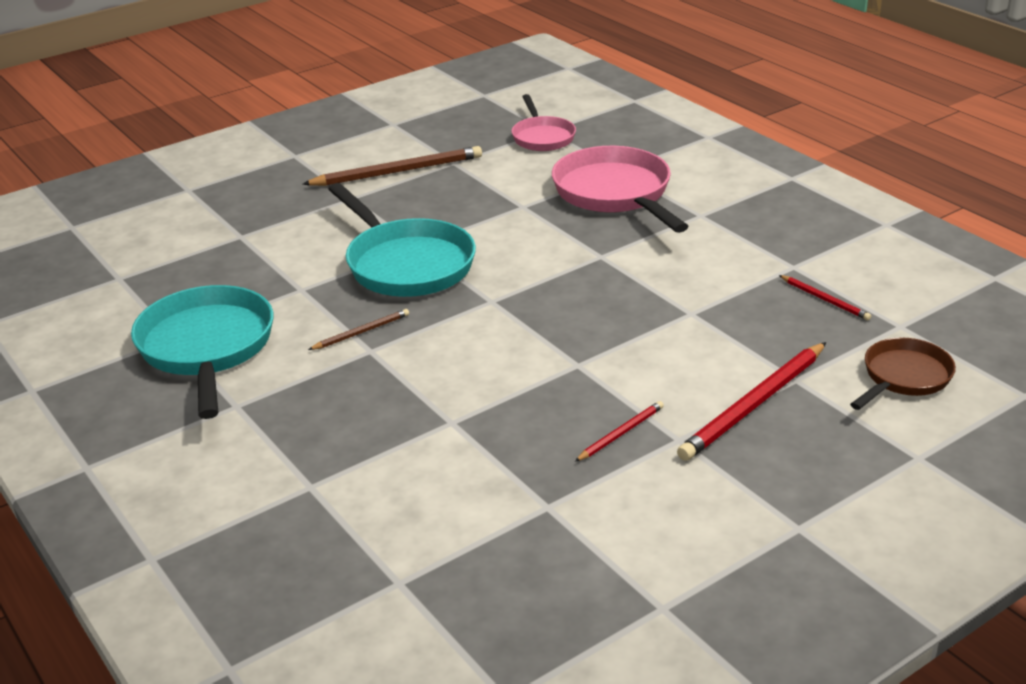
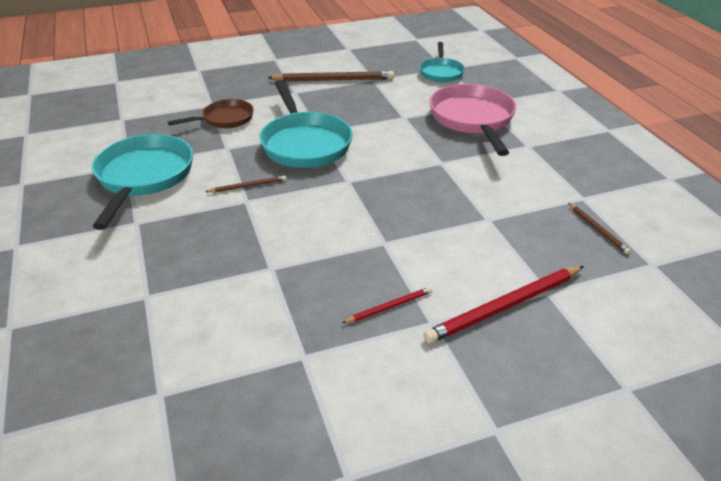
camera: 15 degrees right, 5 degrees up
pink pan [512,94,576,151] -> turquoise pan [419,42,465,82]
red pencil [779,275,871,321] -> brown pencil [568,203,631,254]
brown pan [850,337,956,410] -> brown pan moved to [168,99,254,128]

